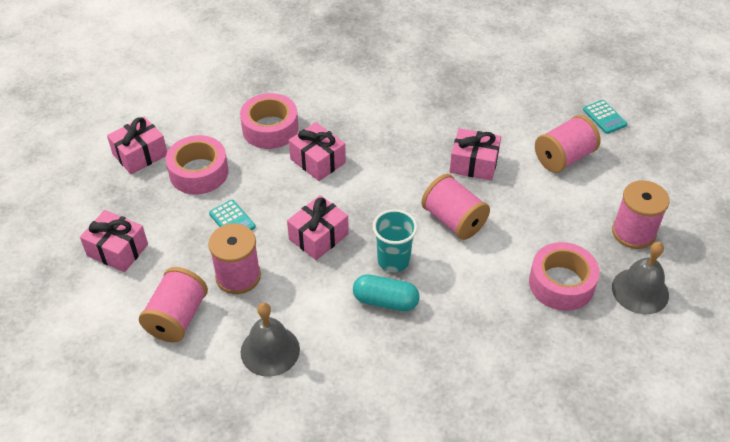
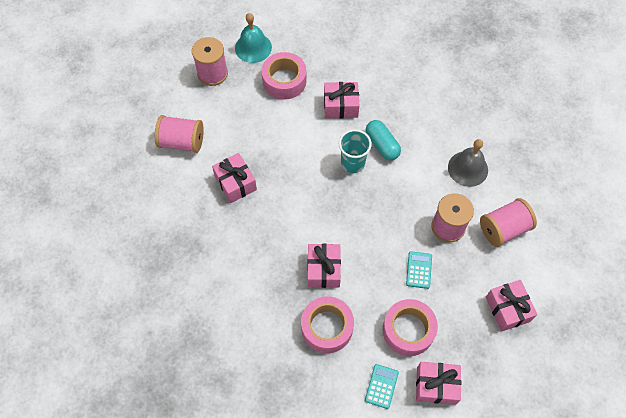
camera: 135 degrees left, 15 degrees up
pink gift [287,195,349,260] -> pink gift moved to [324,82,359,118]
pink spool [421,174,490,240] -> none
turquoise calculator [583,100,627,134] -> turquoise calculator moved to [365,364,399,409]
grey bell [612,242,669,314] -> turquoise bell [235,13,272,63]

